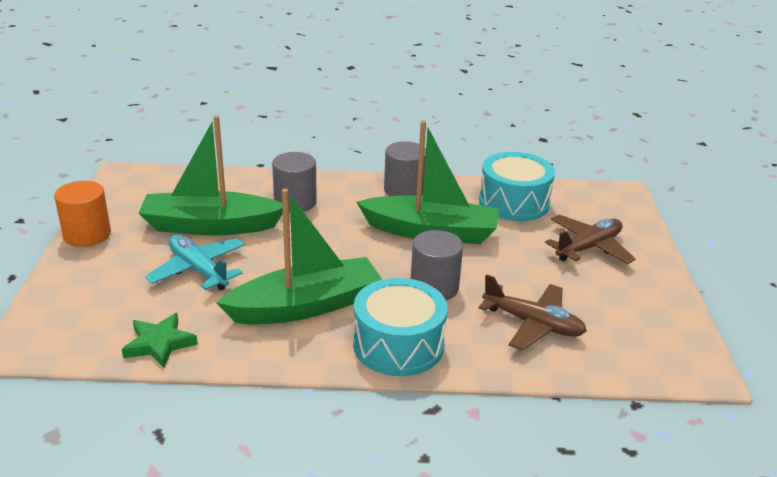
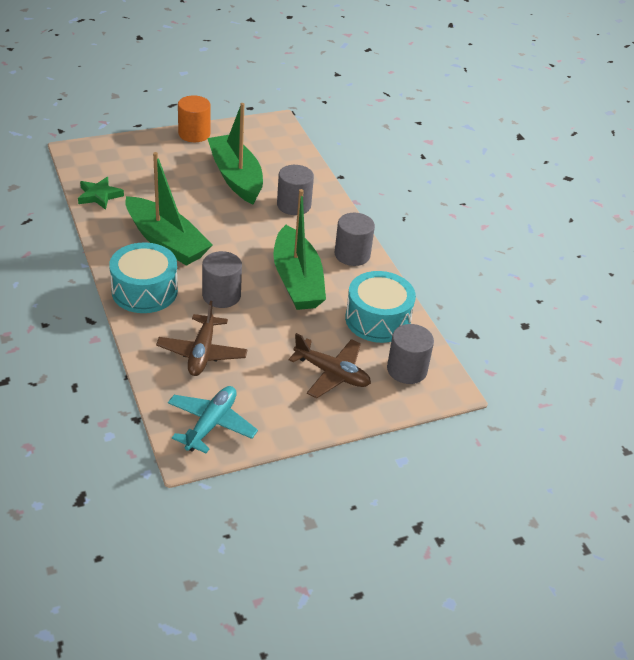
camera: 65 degrees right, 10 degrees up
turquoise plane [145,235,245,291] -> turquoise plane moved to [168,386,258,453]
none -> grey cylinder [387,324,434,384]

